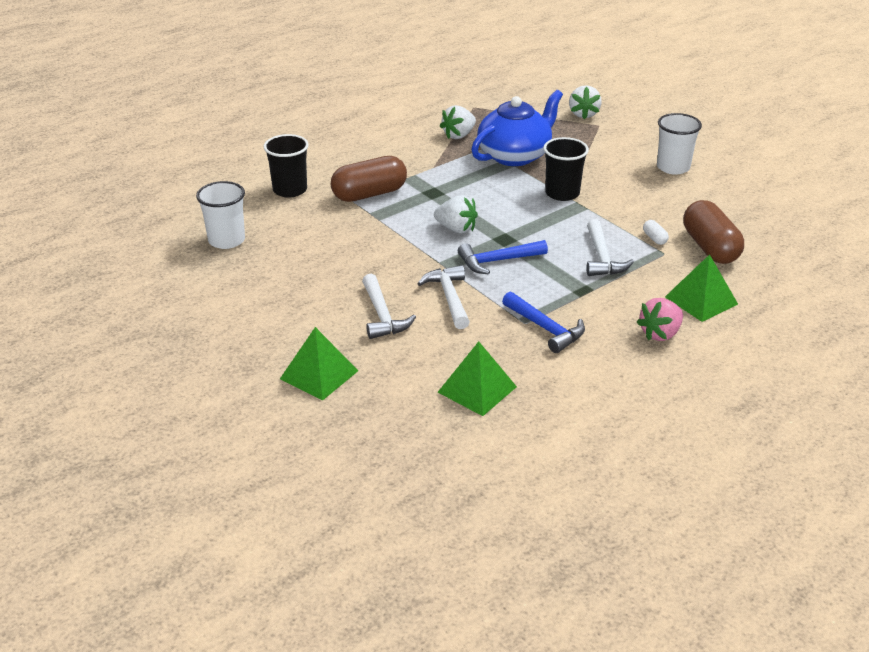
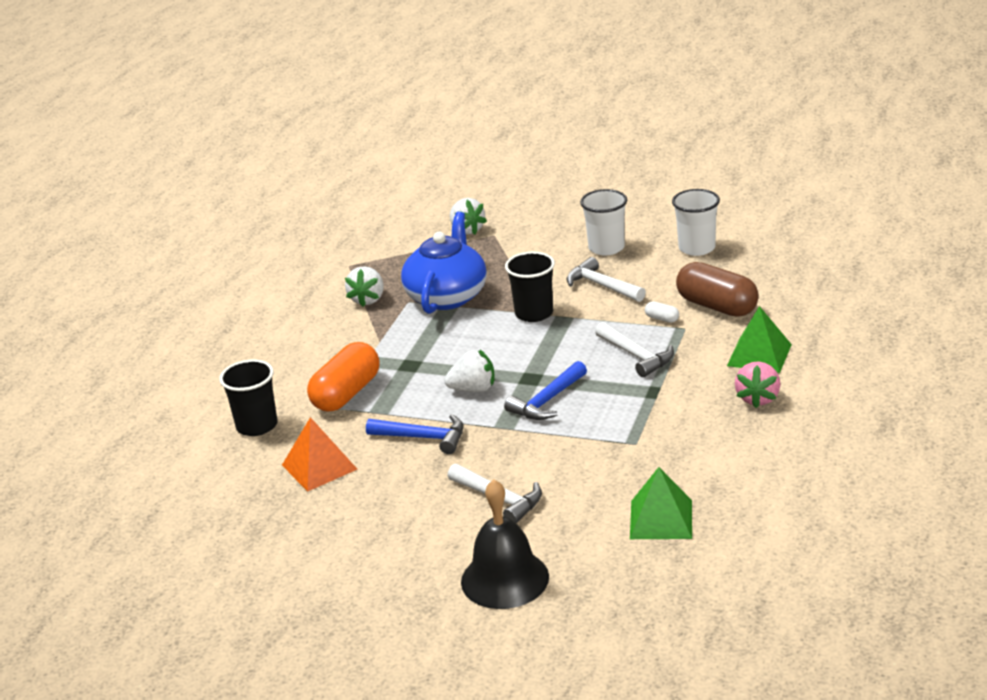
camera: 30 degrees left, 5 degrees down
white cup [196,181,245,249] -> white cup moved to [672,189,720,256]
green pyramid [280,327,358,401] -> black bell [461,479,549,609]
brown capsule [331,156,407,202] -> orange capsule [307,342,379,412]
white hammer [417,265,470,329] -> white hammer moved to [567,257,646,302]
blue hammer [502,292,585,353] -> blue hammer moved to [366,414,464,454]
none -> orange pyramid [282,417,357,492]

